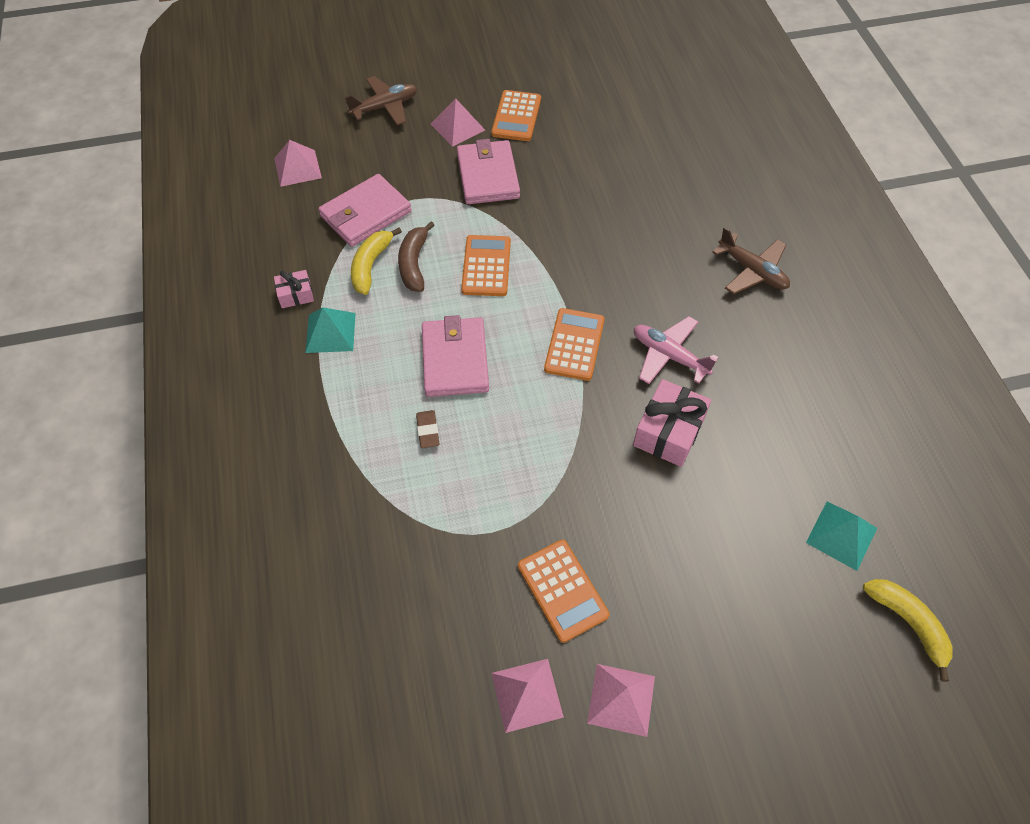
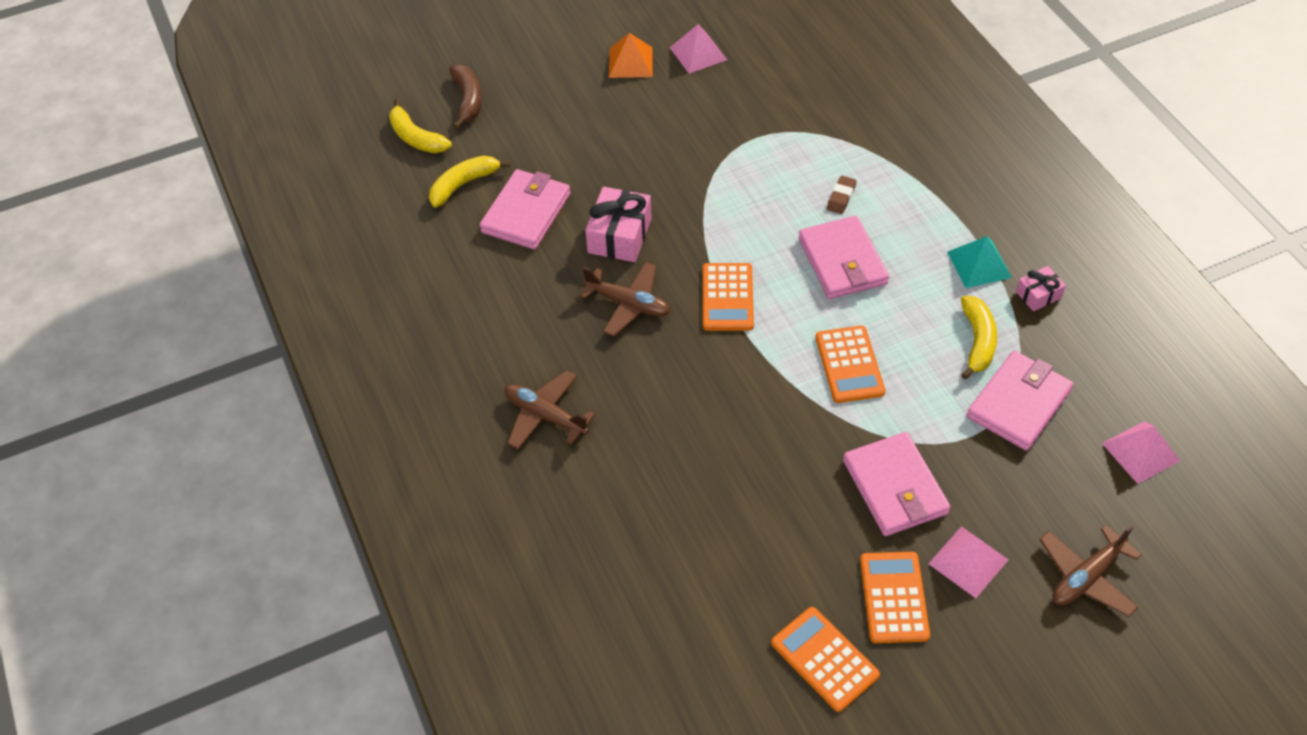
camera: 170 degrees right, 5 degrees down
brown banana [398,221,435,292] -> brown banana moved to [449,64,482,129]
brown eraser [416,410,439,448] -> brown eraser turned 45 degrees clockwise [827,176,856,214]
orange calculator [518,540,609,643] -> orange calculator moved to [771,607,880,712]
pink pyramid [587,664,655,737] -> orange pyramid [609,33,653,78]
pink plane [634,316,719,384] -> brown plane [579,262,670,337]
turquoise pyramid [806,502,877,571] -> yellow banana [429,156,510,207]
none -> pink wallet [480,169,571,250]

